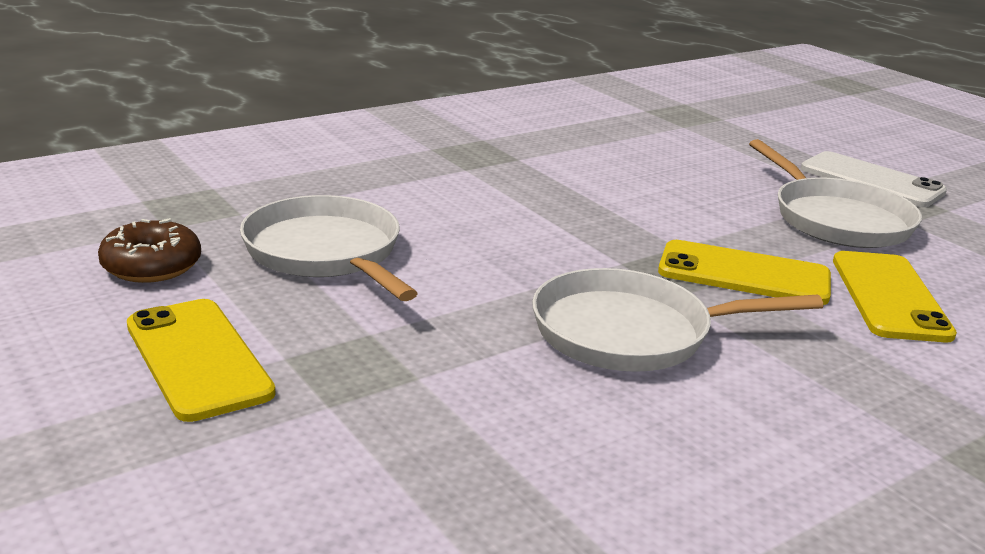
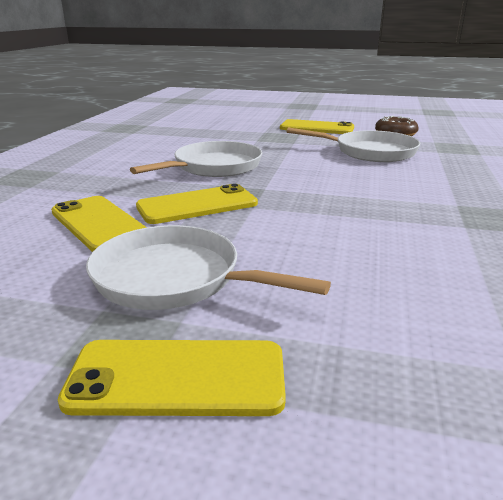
camera: 140 degrees right, 0 degrees up
white phone [801,151,947,207] -> yellow phone [58,340,286,416]

